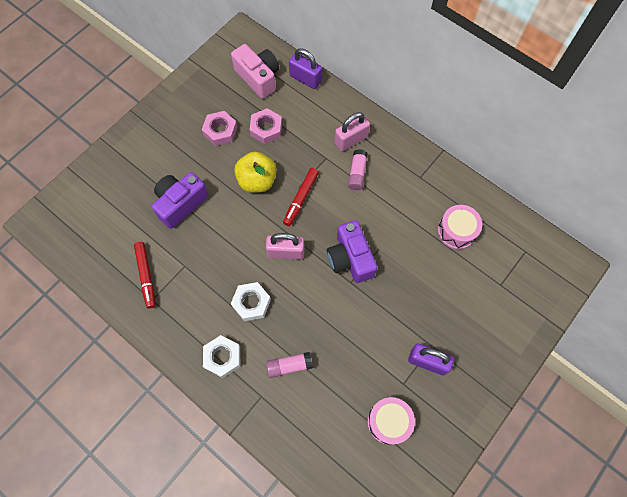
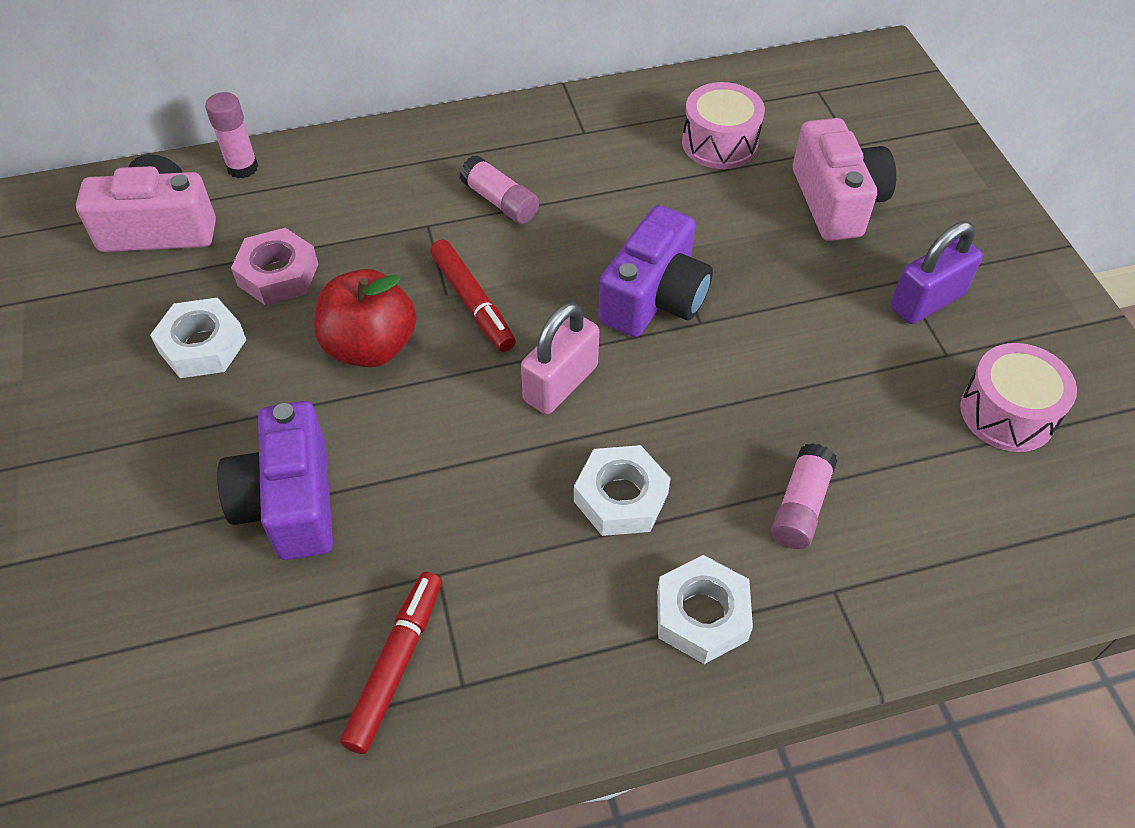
camera: 55 degrees left, 15 degrees down
red marker [134,242,156,309] -> red marker turned 90 degrees counterclockwise [340,572,442,754]
pink nut [202,111,237,146] -> white nut [150,298,246,378]
yellow apple [234,152,277,193] -> red apple [314,269,417,367]
purple padlock [289,48,322,89] -> pink glue stick [205,92,258,178]
purple camera [327,220,377,283] -> purple camera turned 75 degrees counterclockwise [598,205,713,337]
pink padlock [335,112,370,151] -> none
none -> pink camera [793,118,896,241]

